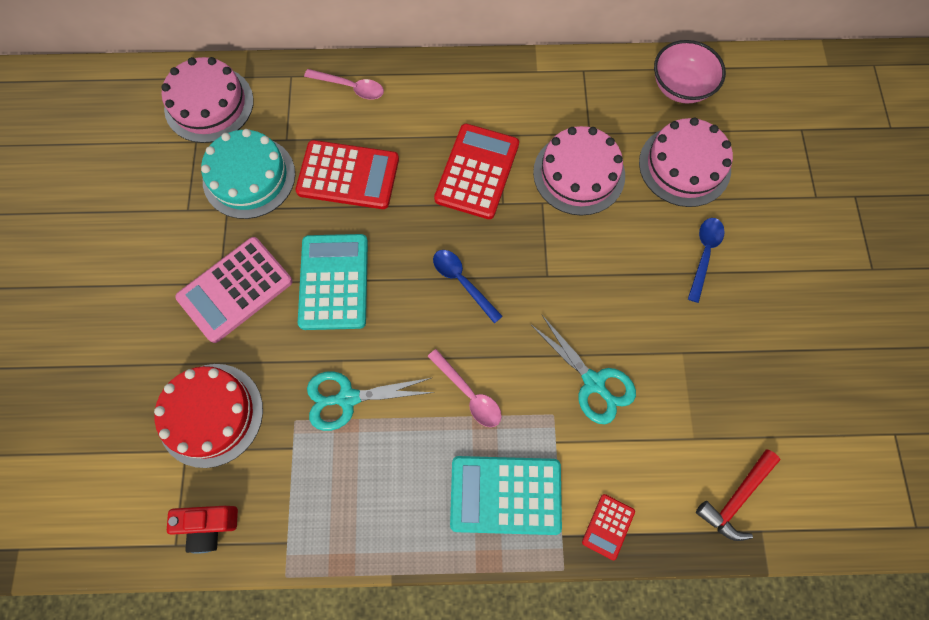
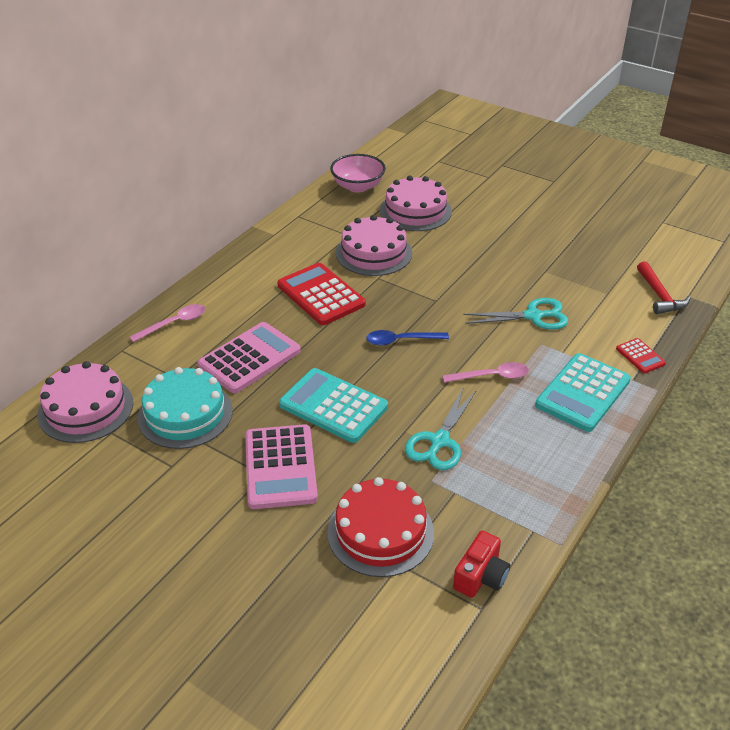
camera: 55 degrees left, 30 degrees down
red calculator [295,140,399,209] -> pink calculator [198,322,301,393]
blue spoon [688,218,725,303] -> none

